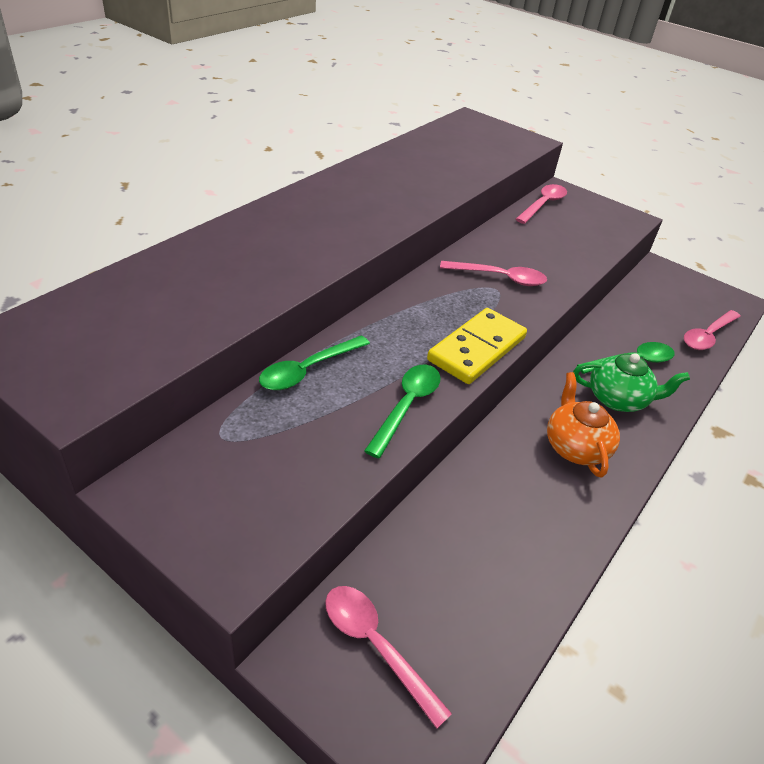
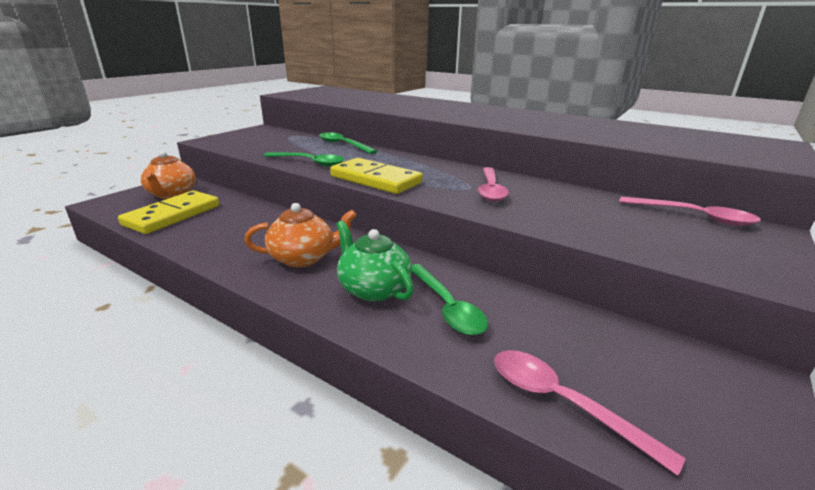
camera: 90 degrees right, 15 degrees down
pink spoon [325,586,452,729] -> orange teapot [141,151,196,199]
green teapot [573,353,690,412] -> green teapot turned 135 degrees clockwise [336,220,414,302]
none -> yellow domino [118,190,219,234]

